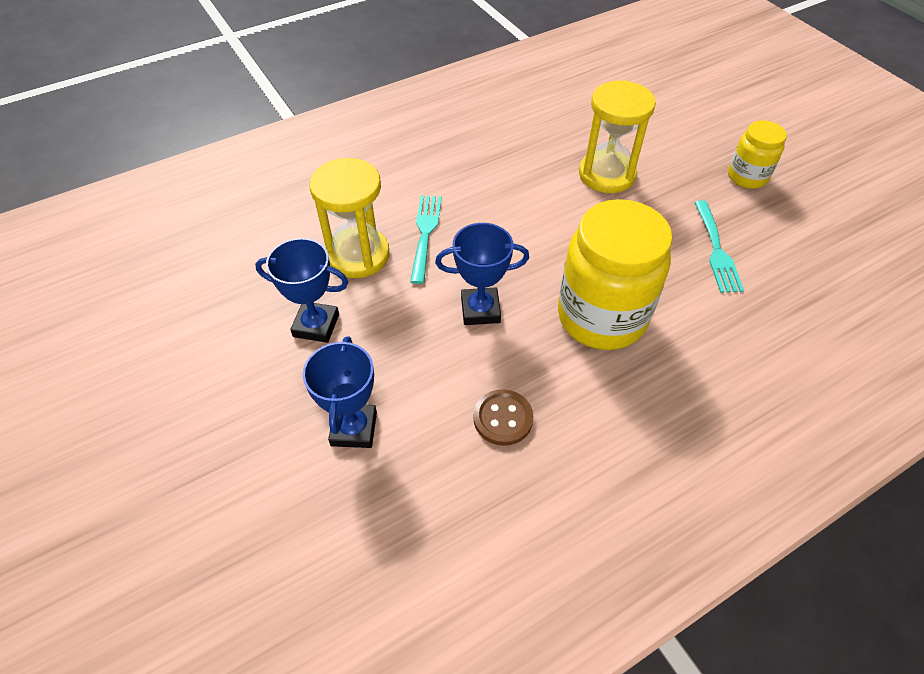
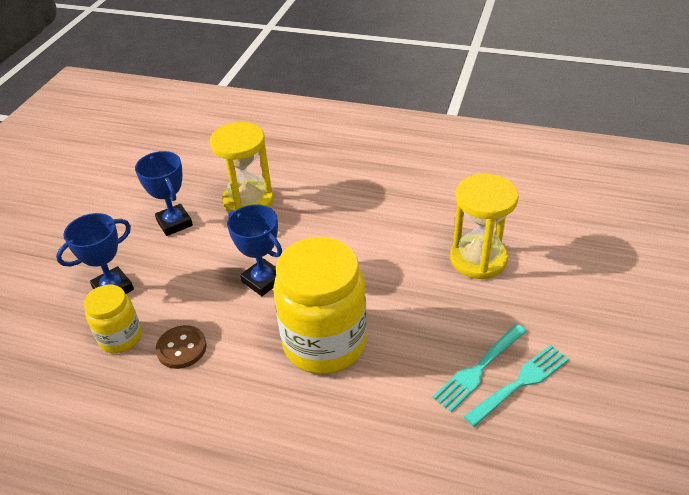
camera: 50 degrees right, 10 degrees down
turquoise fork [410,195,442,284] -> turquoise fork moved to [463,345,569,427]
yellow jar [728,120,787,189] -> yellow jar moved to [84,284,142,353]

